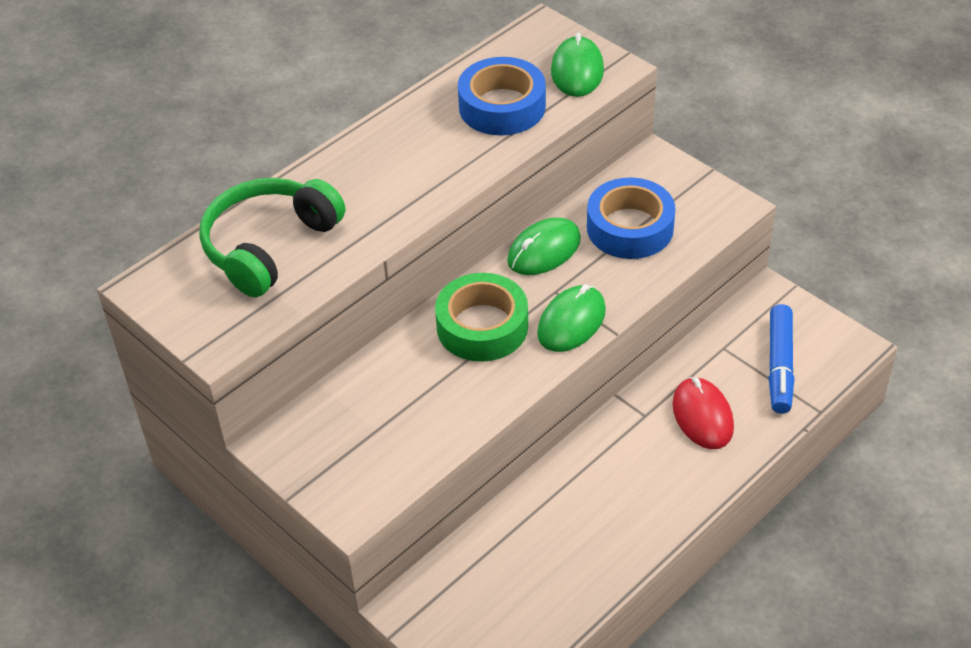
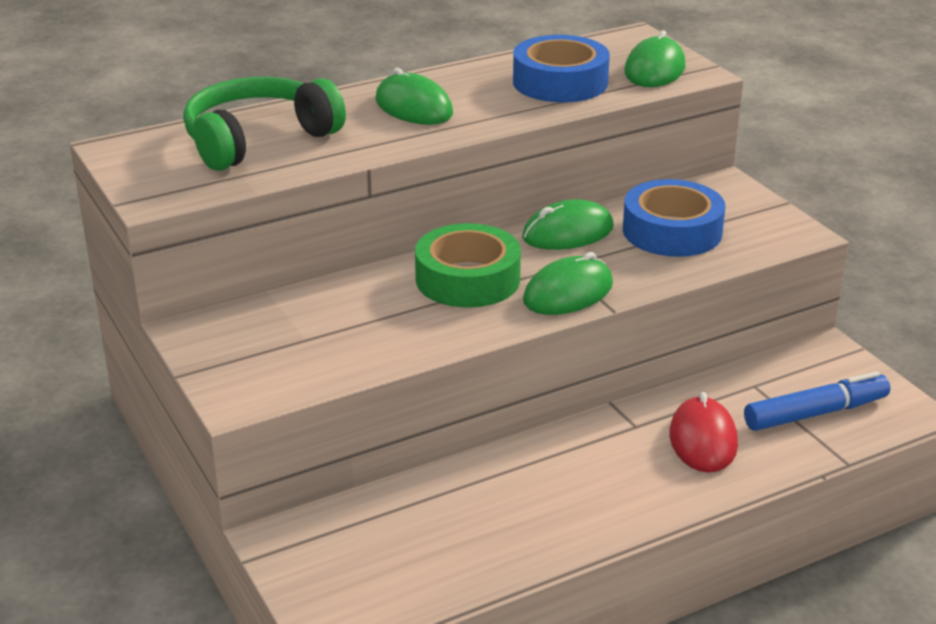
camera: 15 degrees right, 15 degrees down
blue marker [769,304,794,414] -> blue marker turned 135 degrees counterclockwise [744,371,890,431]
none -> green mouse [375,68,453,125]

